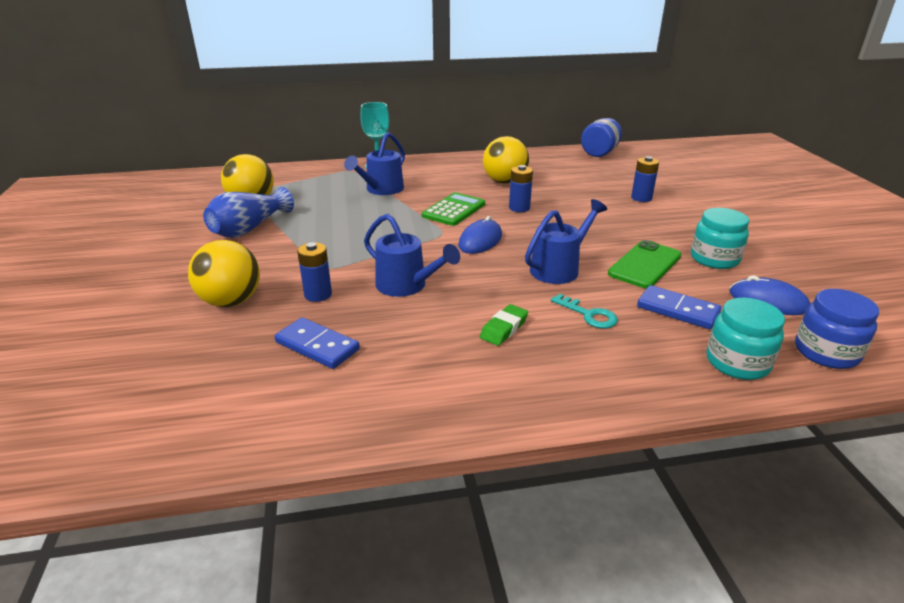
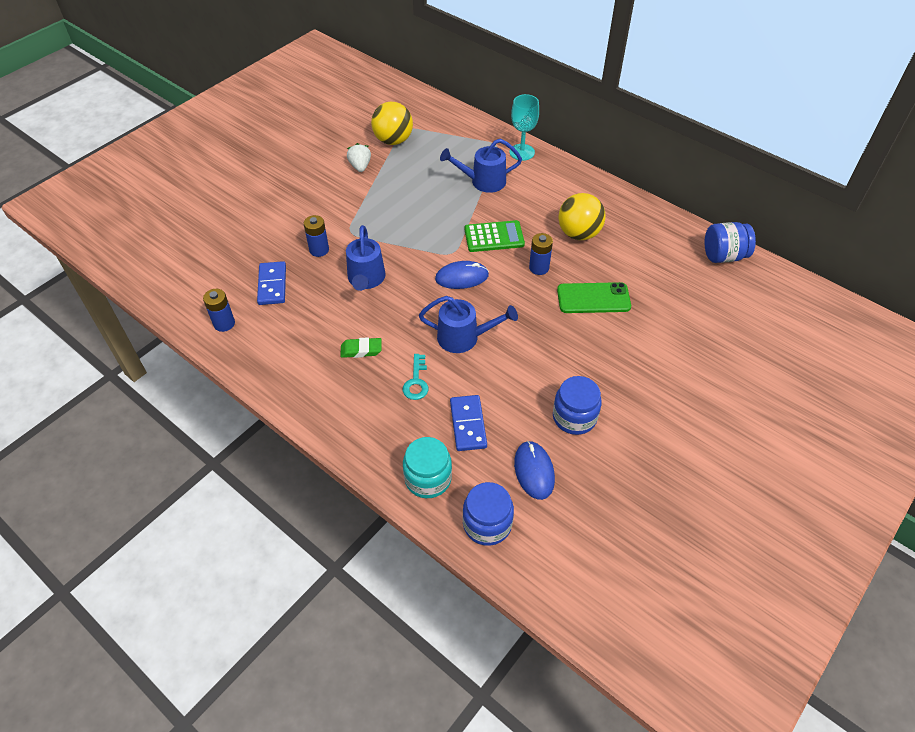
camera: 50 degrees right, 20 degrees up
yellow ball [188,240,260,307] -> none
blue vase [203,187,294,238] -> white strawberry [347,143,371,172]
green phone [608,240,681,288] -> green phone moved to [557,282,631,313]
blue battery [631,156,659,202] -> blue battery moved to [203,289,235,332]
turquoise jar [691,208,749,269] -> blue jar [553,376,602,435]

